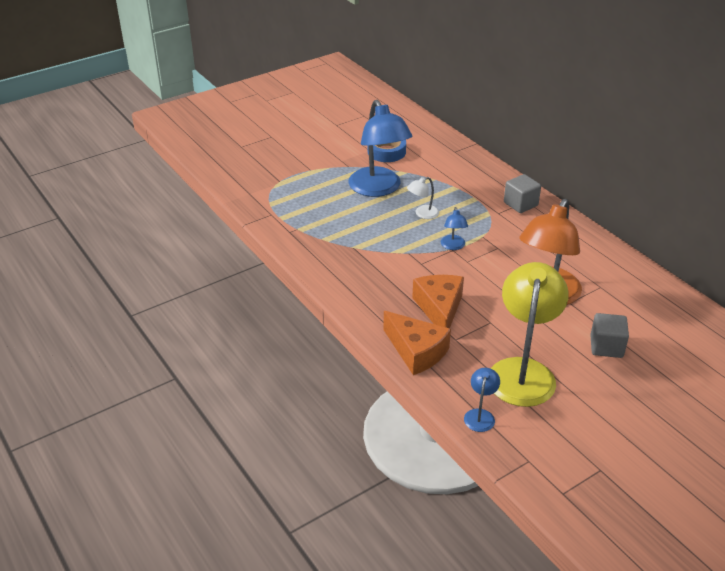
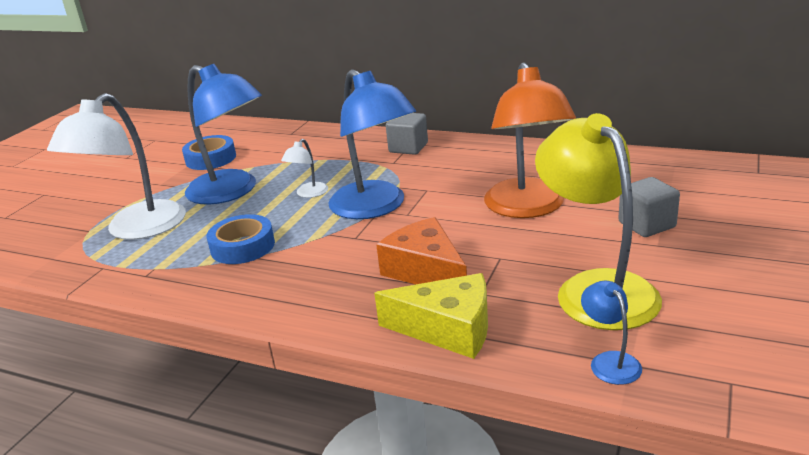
camera: 30 degrees left, 10 degrees down
orange cheese [383,311,451,375] -> yellow cheese [374,273,488,359]
blue lamp [441,207,468,250] -> blue lamp [328,69,416,219], size x2.30
none -> white lamp [47,93,186,240]
none -> blue tape [207,214,275,264]

